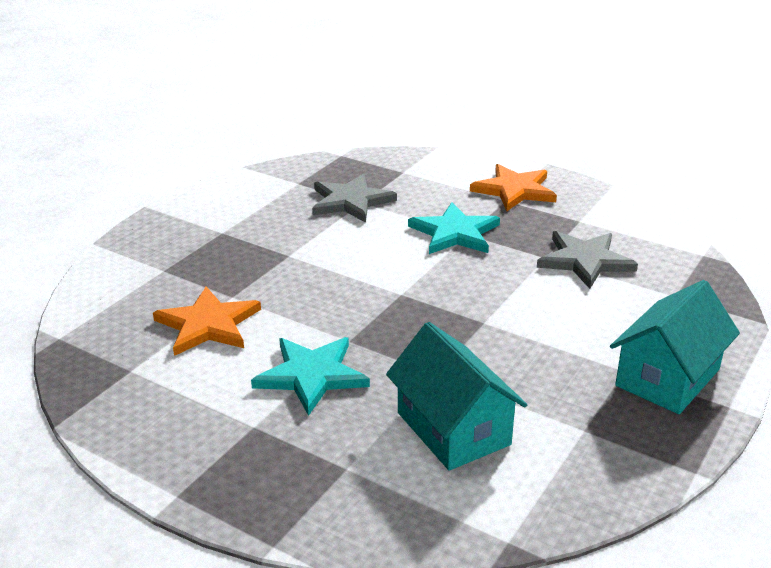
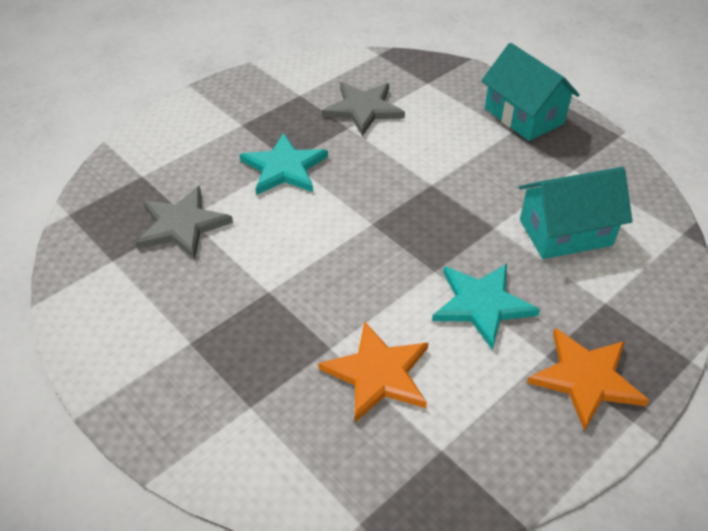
camera: 75 degrees left, 15 degrees up
orange star [470,164,557,211] -> orange star moved to [527,328,649,431]

